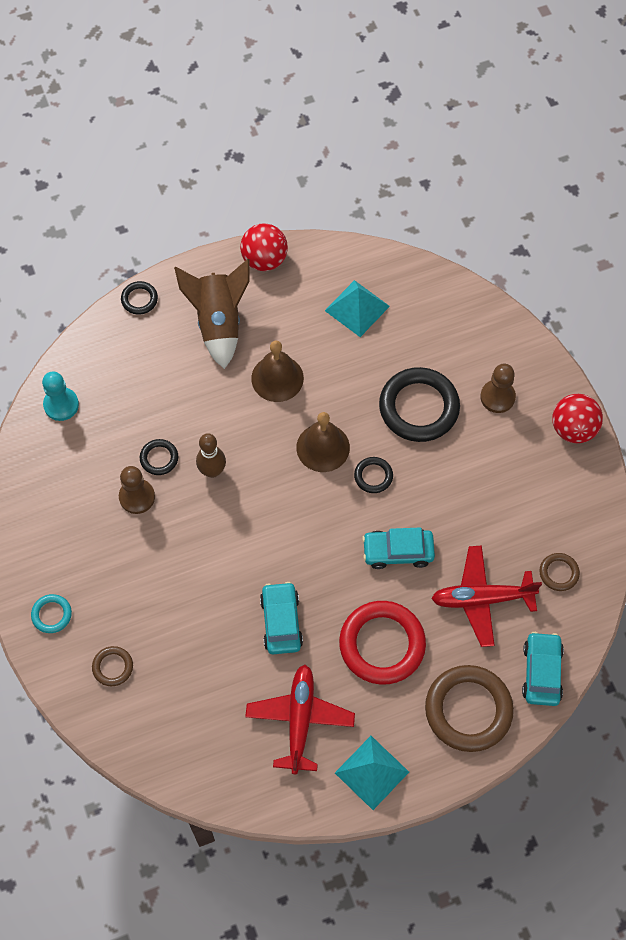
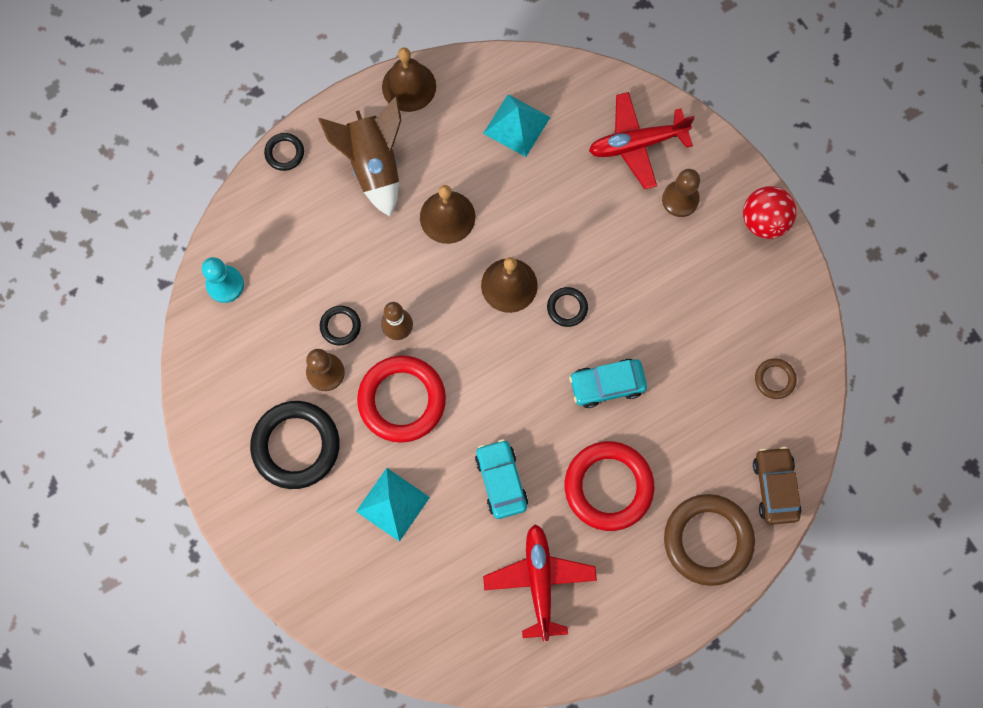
camera: 10 degrees left, 10 degrees up
turquoise ring [31,594,72,633] -> none
brown ring [92,646,133,686] -> none
red ball [240,223,288,271] -> brown bell [382,47,436,112]
turquoise pyramid [335,736,409,810] -> turquoise pyramid moved to [356,468,430,542]
black ring [379,367,460,442] -> black ring moved to [250,401,340,489]
red plane [431,546,542,647] -> red plane moved to [589,92,695,189]
turquoise car [522,632,564,706] -> brown car [753,447,802,525]
none -> red ring [357,355,446,443]

